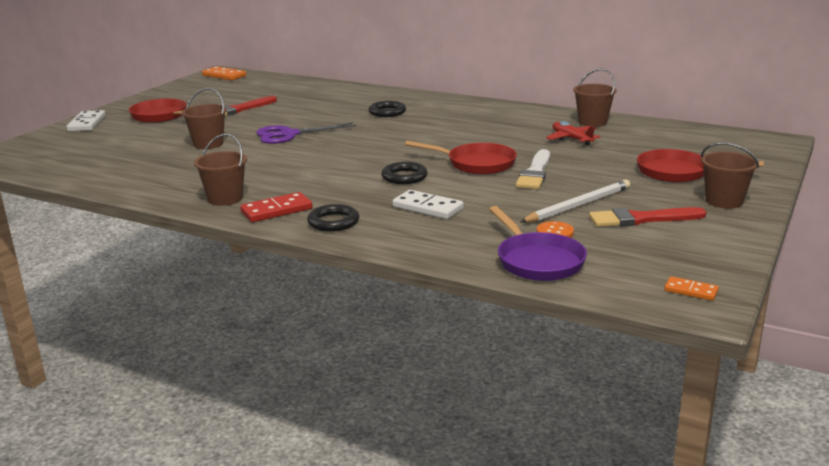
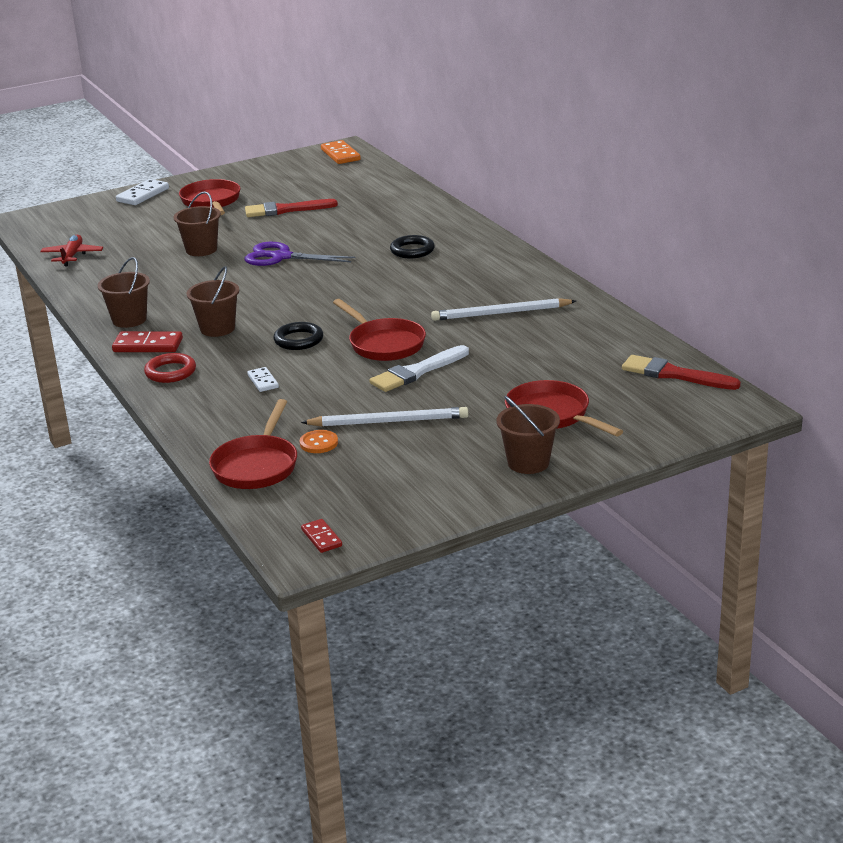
camera: 35 degrees right, 5 degrees up
black ring [307,204,359,232] -> red ring [144,353,196,383]
white domino [392,190,464,219] -> white domino [247,367,279,392], size x0.60
purple pan [489,206,587,281] -> red pan [209,399,297,489]
red plane [546,121,601,146] -> red plane moved to [40,235,103,266]
brown bucket [573,68,617,127] -> brown bucket moved to [187,266,239,337]
red brush [589,207,707,227] -> red brush moved to [622,355,741,390]
orange domino [664,276,719,301] -> red domino [301,519,342,553]
none -> white pencil [431,298,576,321]

